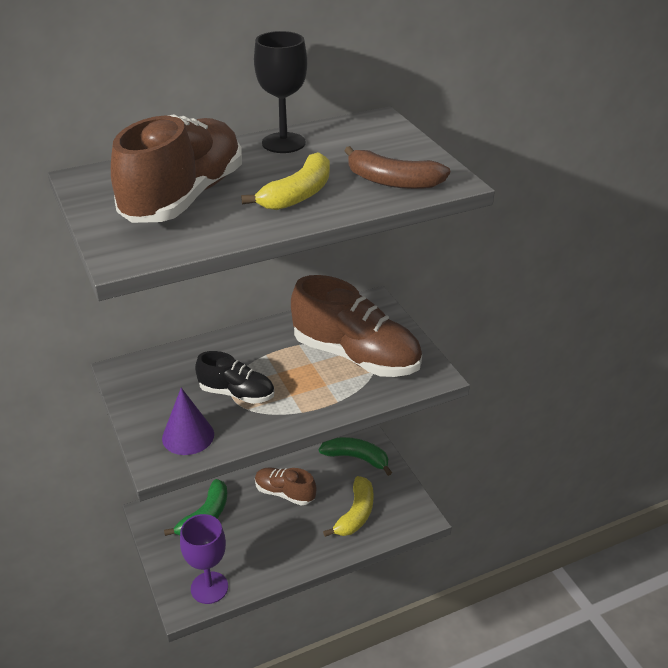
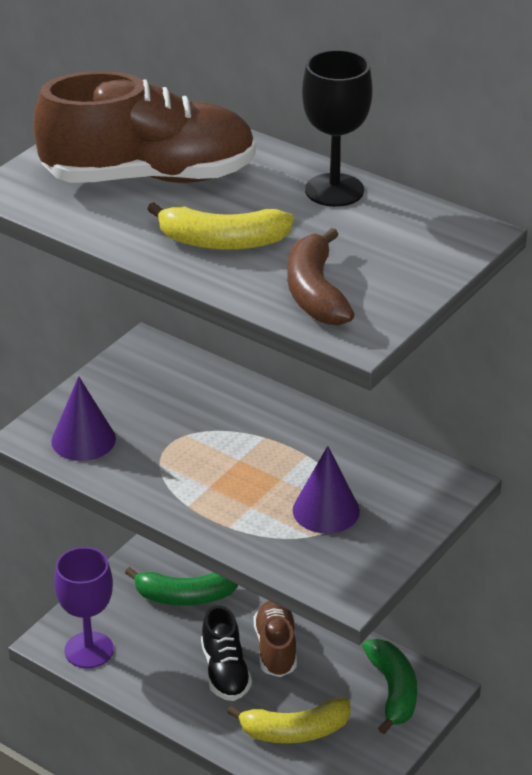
camera: 60 degrees right, 0 degrees up
black shoe [195,351,274,404] -> black shoe moved to [201,605,252,701]
brown shoe [291,275,422,377] -> purple cone [293,446,360,534]

